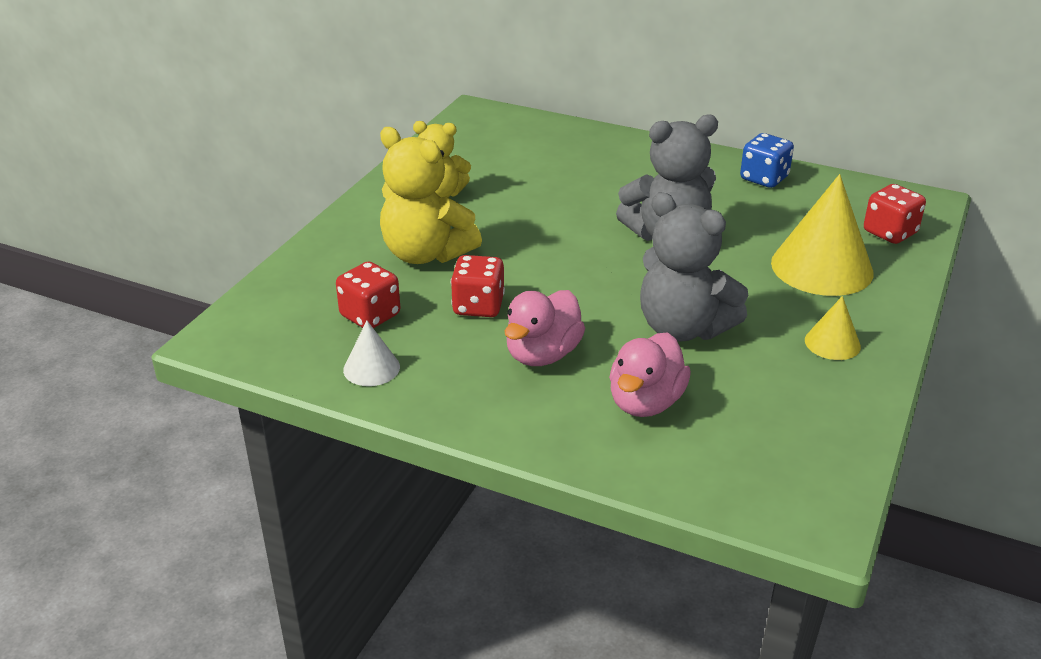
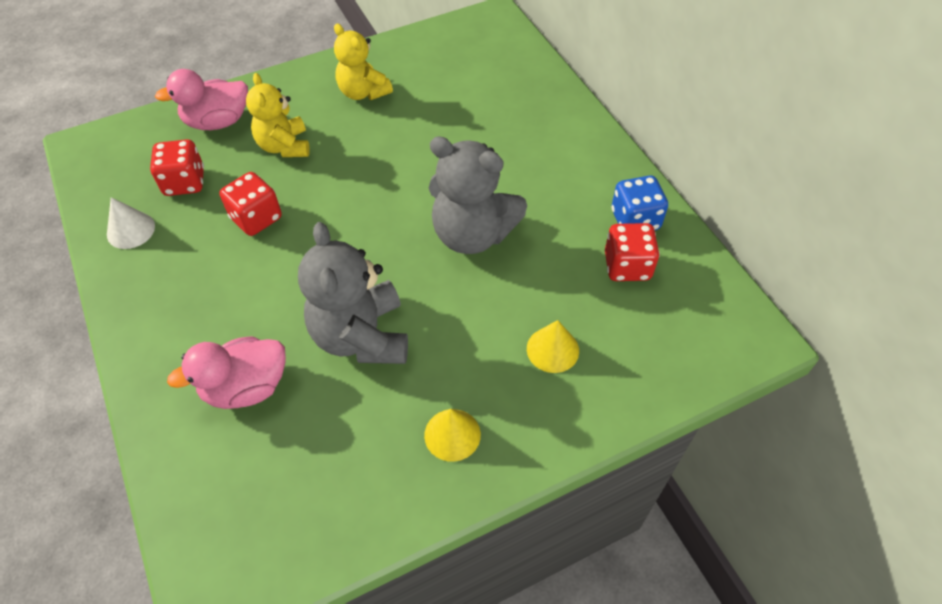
camera: 40 degrees right, 20 degrees up
yellow teddy bear [380,127,482,264] -> yellow teddy bear [246,73,310,157], size x0.66
pink duck [505,290,585,366] -> pink duck moved to [155,69,248,130]
yellow cone [771,174,874,296] -> yellow cone [527,320,579,373], size x0.50
red dice [864,184,926,244] -> red dice moved to [605,223,660,281]

